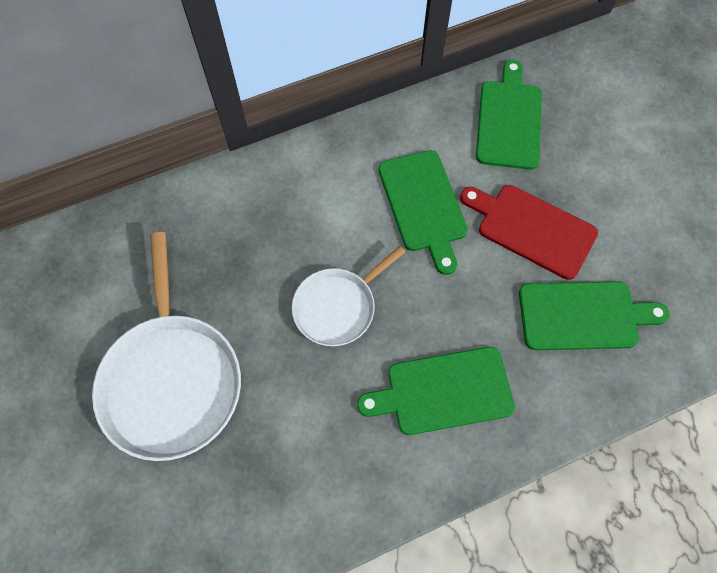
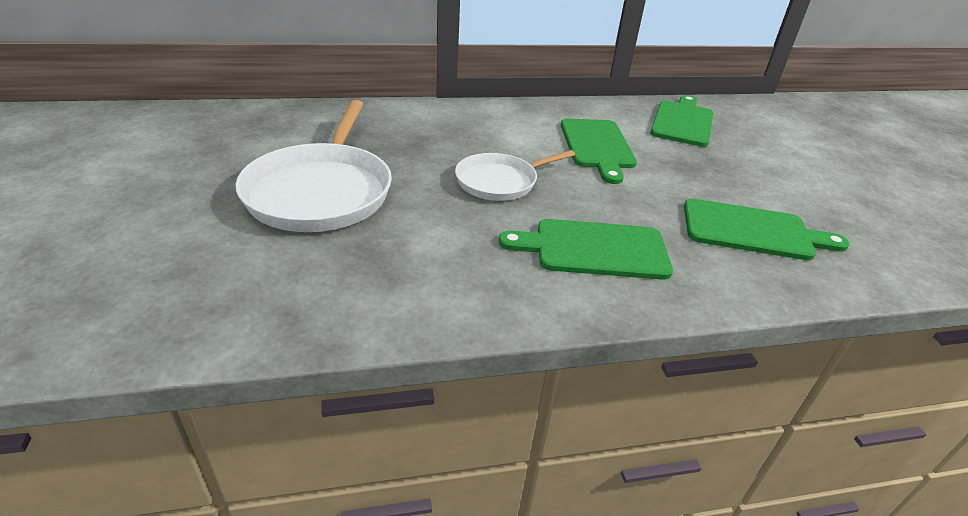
camera: 10 degrees right, 30 degrees down
red cutting board [460,185,598,280] -> none

